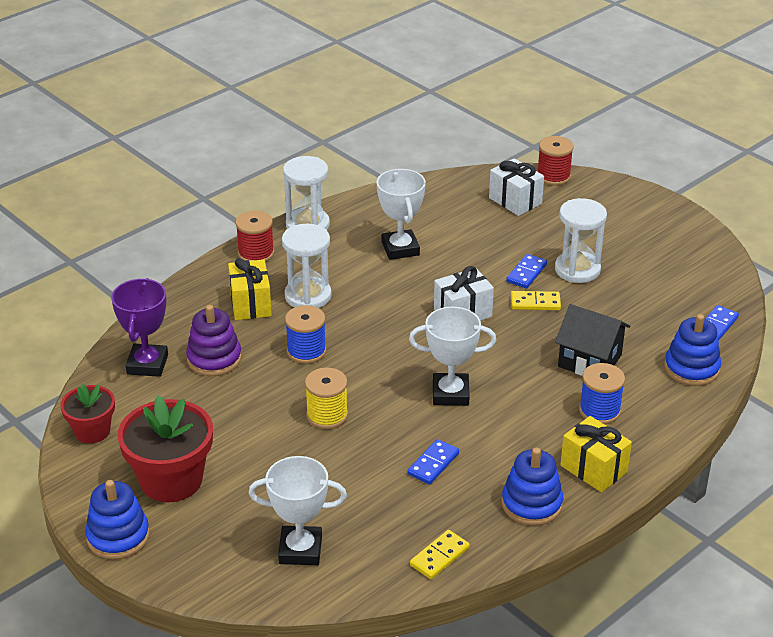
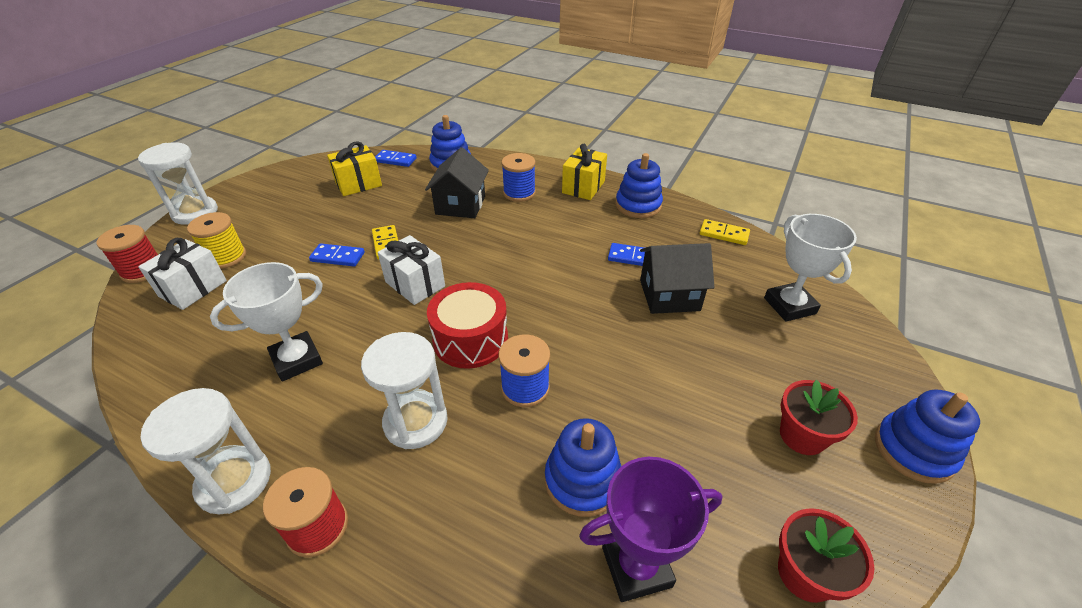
camera: 110 degrees left, 5 degrees up
red flower pot [117,395,213,502] -> red flower pot [780,380,858,455], size x0.59
purple stacking toy [186,305,242,376] -> blue stacking toy [545,418,621,517]
yellow gift [228,258,272,320] -> yellow gift moved to [327,141,382,196]
yellow spool [305,367,348,429] -> yellow spool moved to [187,212,246,269]
white trophy [409,307,496,406] -> none
white hourglass [555,198,607,283] -> white hourglass moved to [138,142,218,225]
none -> red drum [427,282,508,369]
none -> black house [640,243,715,314]

